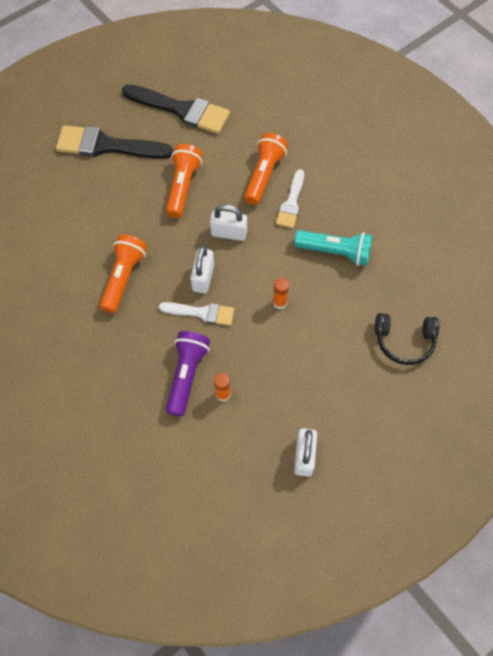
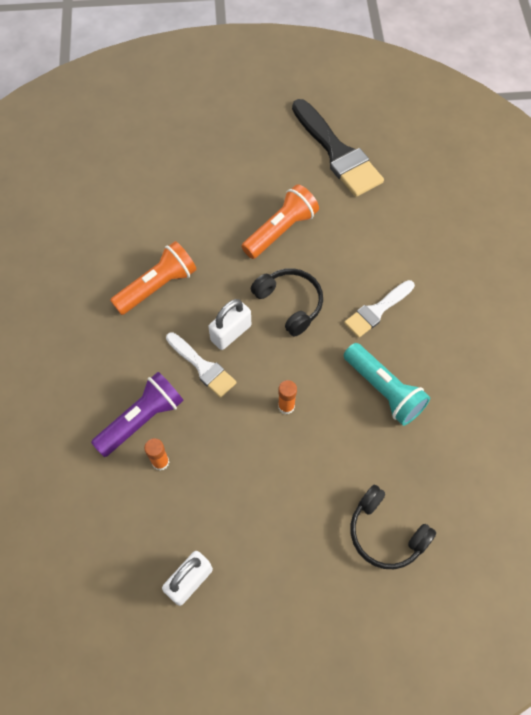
camera: 35 degrees right, 0 degrees up
black brush [56,125,173,159] -> none
white padlock [210,204,247,241] -> black headphones [251,268,323,337]
orange flashlight [244,133,288,205] -> none

